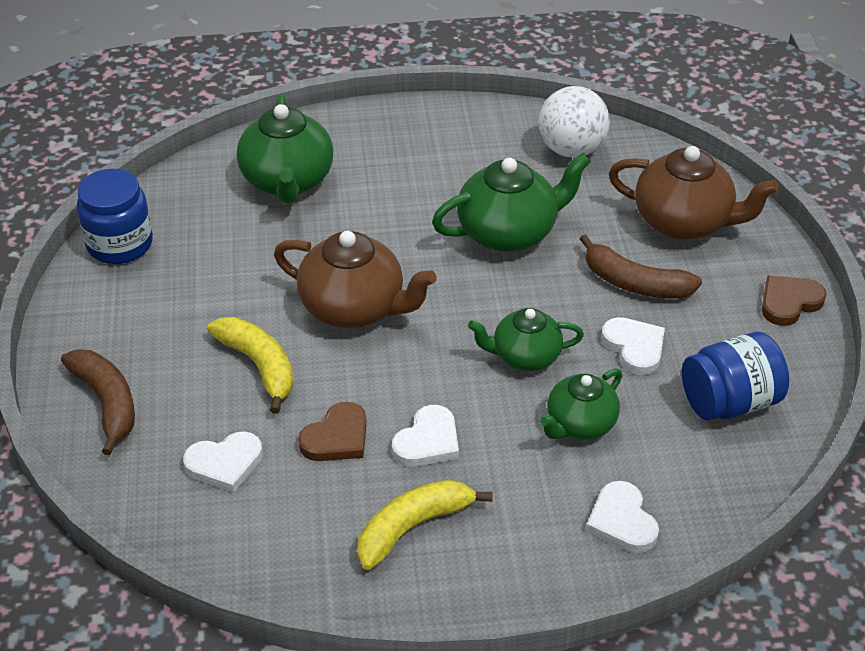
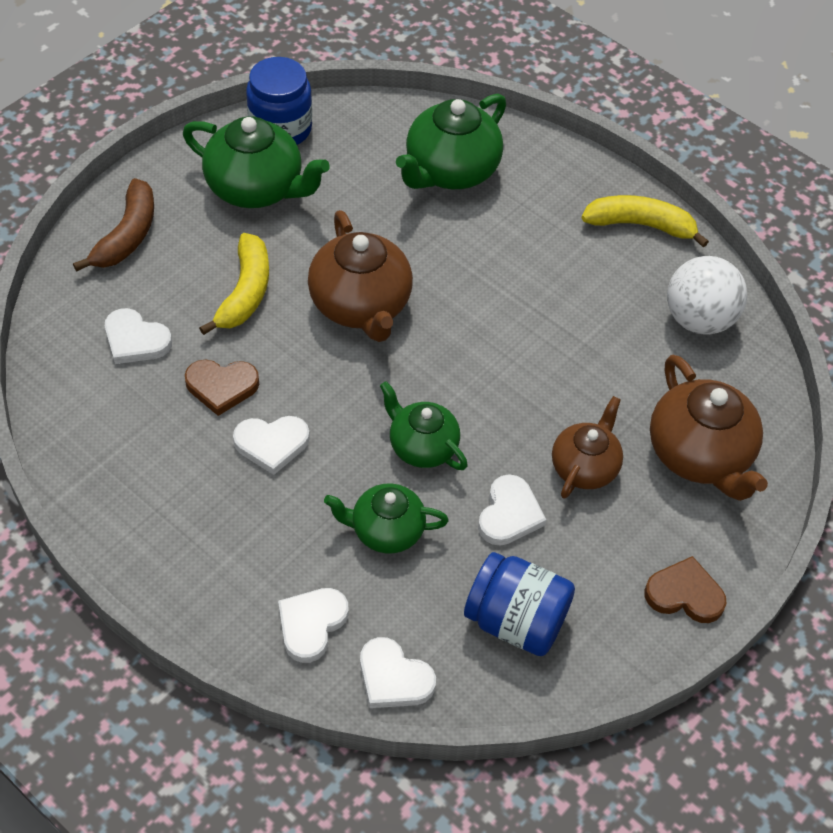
camera: 45 degrees right, 10 degrees up
yellow banana [357,480,493,570] -> yellow banana moved to [582,195,709,247]
green teapot [432,152,591,252] -> green teapot moved to [183,116,330,208]
brown banana [580,234,702,299] -> brown teapot [552,396,623,498]
none -> white heart [360,637,436,708]

